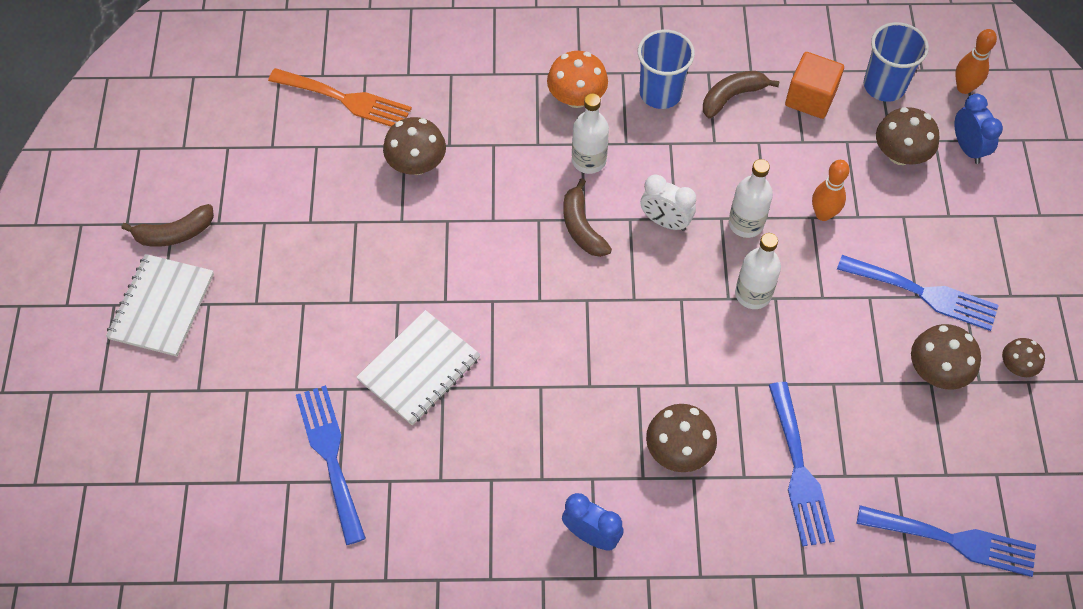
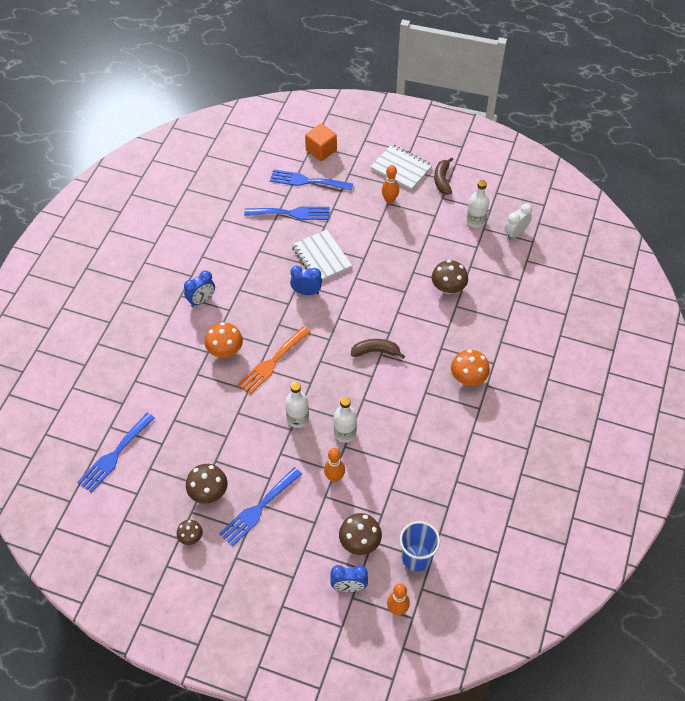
camera: 110 degrees right, 5 degrees down
orange fork [268,68,412,127] -> orange fork moved to [237,326,311,394]
white bottle [572,93,609,174] -> white bottle moved to [466,180,489,228]
blue cup [638,30,695,109] -> none
white clock [641,174,696,231] -> white clock moved to [504,203,532,240]
brown mushroom [646,404,717,472] -> orange mushroom [205,322,243,357]
brown banana [703,71,780,119] -> none
blue fork [769,382,835,547] -> blue fork moved to [270,169,353,191]
orange cube [785,52,844,119] -> orange cube moved to [305,124,337,161]
none -> blue clock [290,266,322,295]
none -> orange bowling pin [382,165,399,204]

